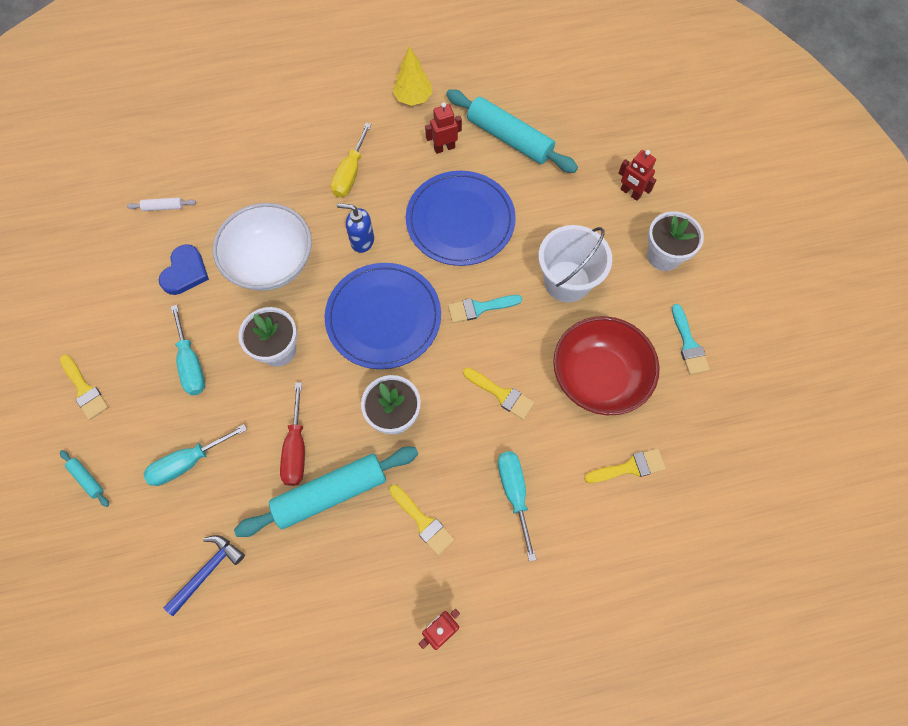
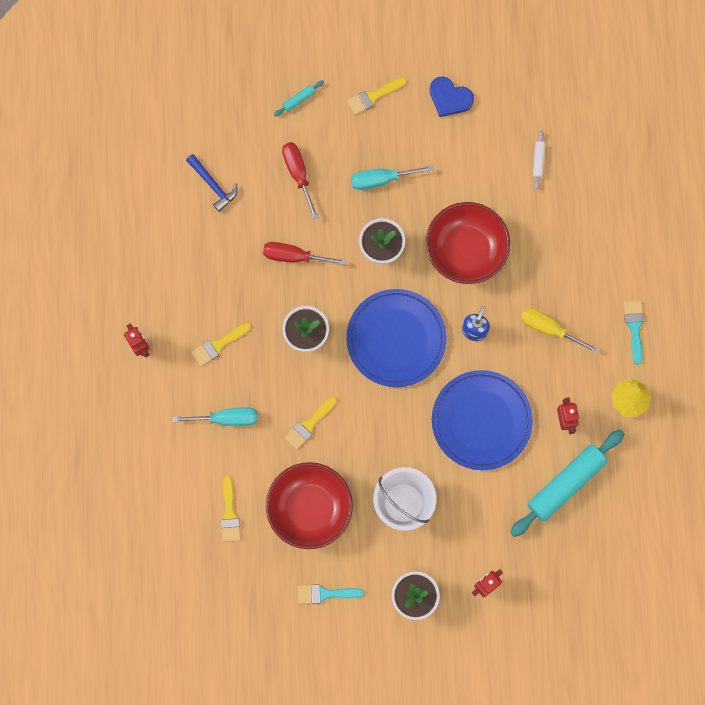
camera: 100 degrees right, 10 degrees up
turquoise screwdriver [144,424,247,486] -> red screwdriver [282,142,319,220]
blue heart [159,244,209,295] -> blue heart moved to [430,77,474,117]
white bowl [213,203,312,291] -> red bowl [426,202,510,284]
turquoise rolling pin [234,446,419,537] -> none
turquoise brush [448,295,522,323] -> turquoise brush moved to [624,301,644,365]

